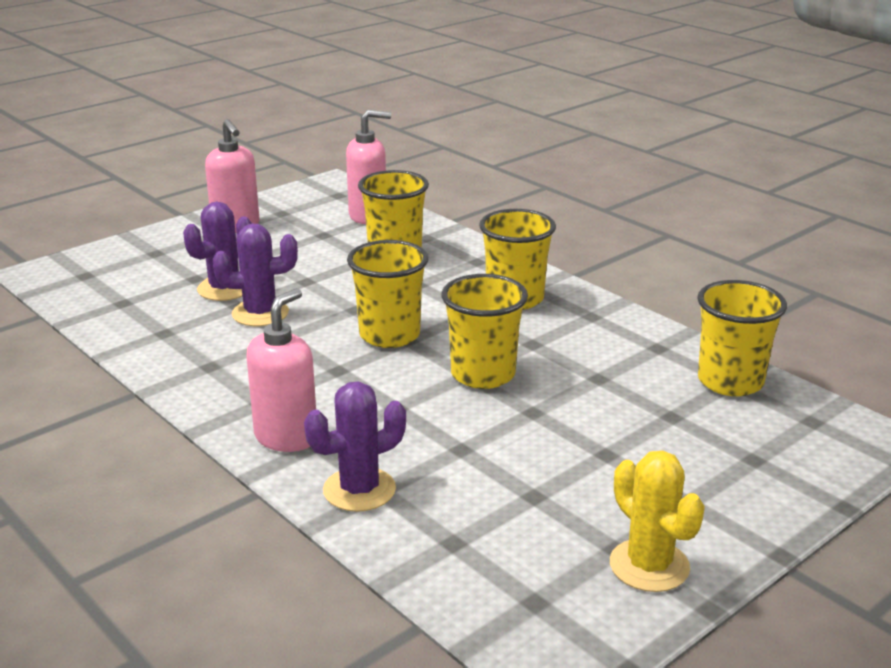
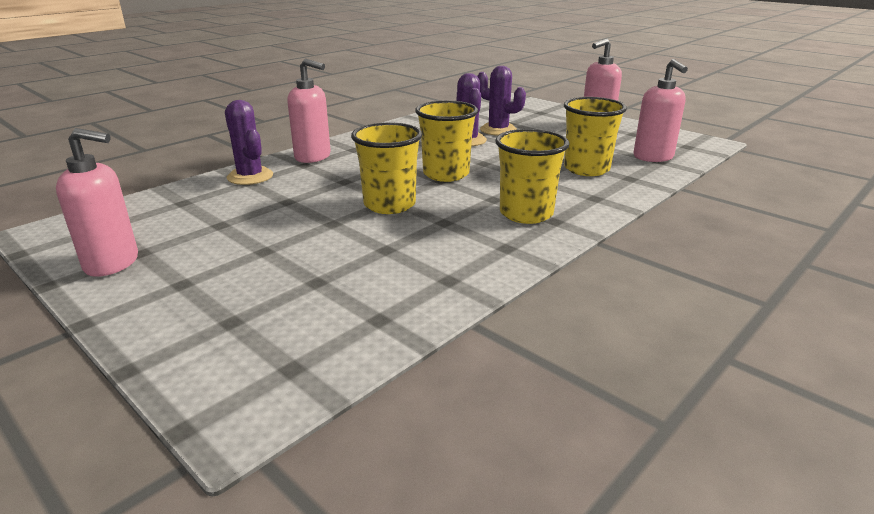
camera: 85 degrees right, 0 degrees up
yellow cactus [610,451,705,592] -> pink soap dispenser [56,128,138,277]
yellow cup [697,280,787,396] -> none

